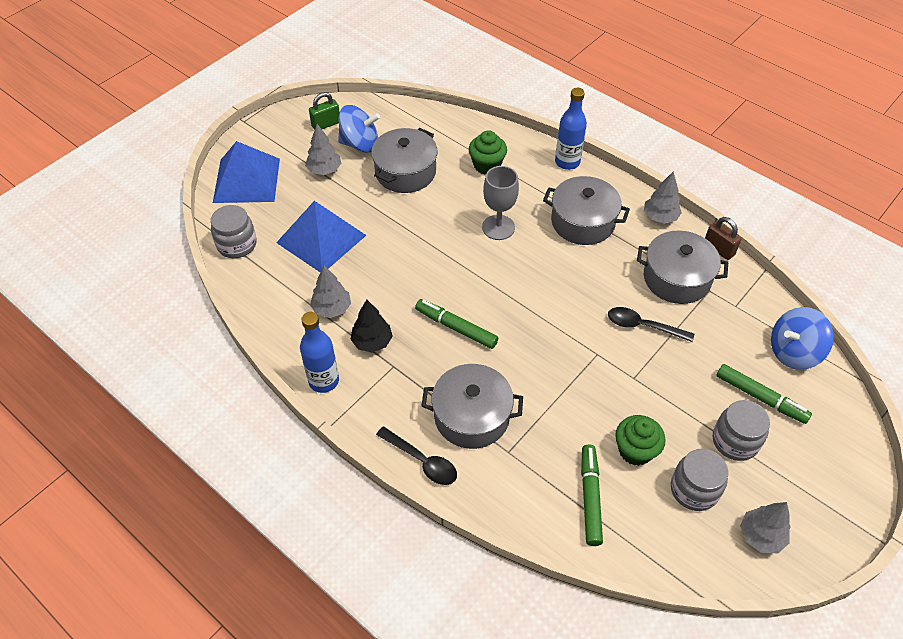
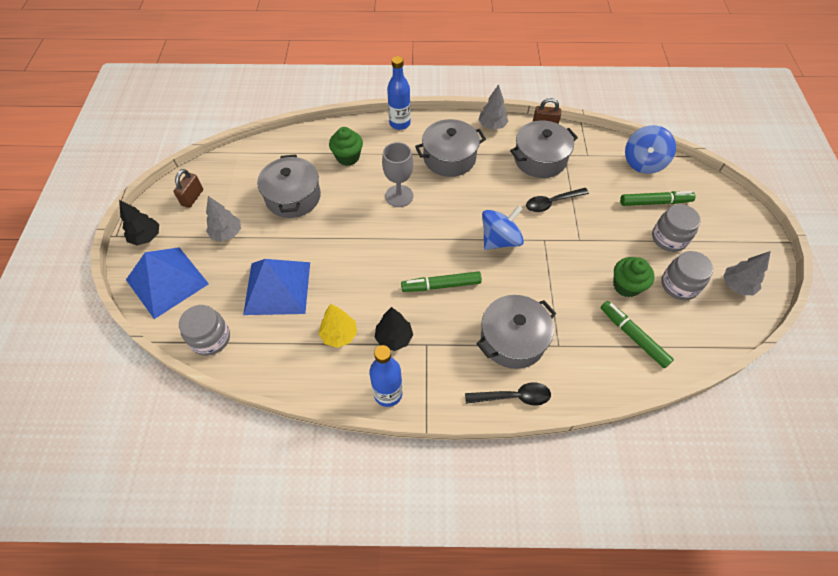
camera: 40 degrees left, 5 degrees up
green padlock [309,92,340,130] -> brown padlock [173,169,203,208]
grey tree [310,266,351,318] -> yellow tree [319,304,357,348]
blue spinning top [338,105,380,153] -> blue spinning top moved to [482,205,524,250]
none -> black tree [119,200,159,246]

